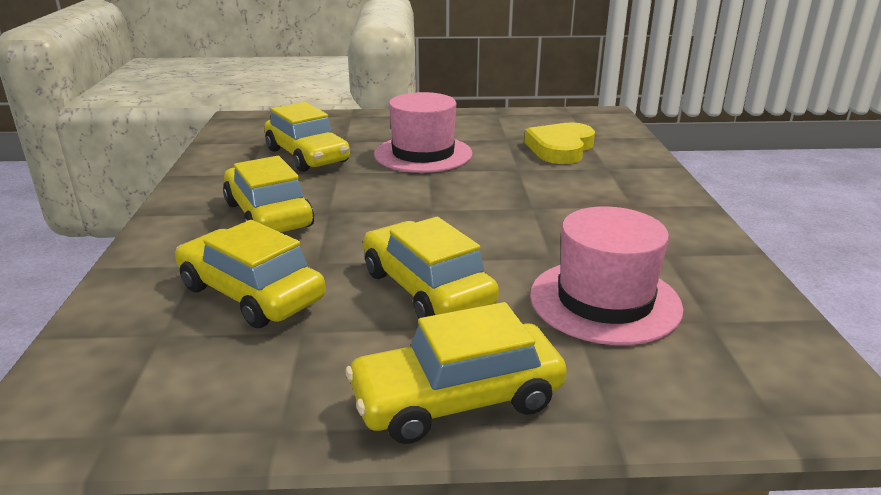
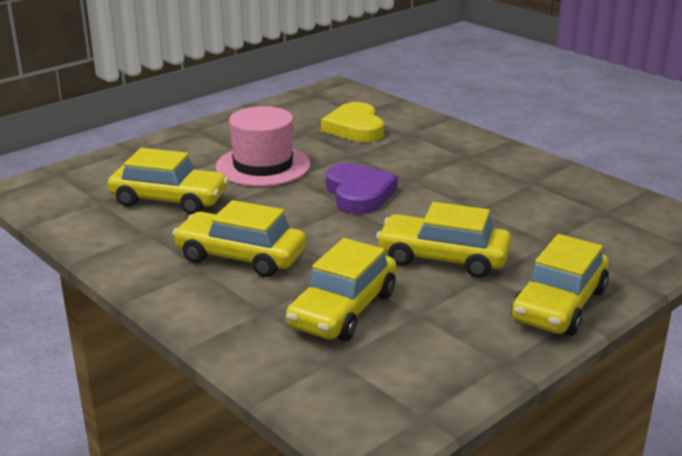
camera: 40 degrees left, 0 degrees up
yellow car [175,220,326,328] -> yellow car turned 60 degrees counterclockwise [286,238,397,341]
pink hat [530,206,683,345] -> none
none -> purple heart [326,163,398,214]

